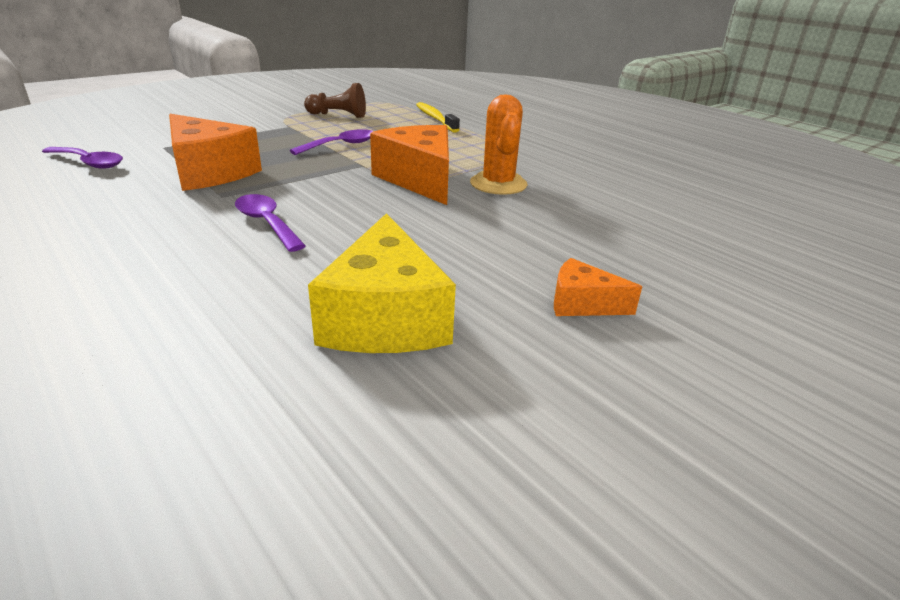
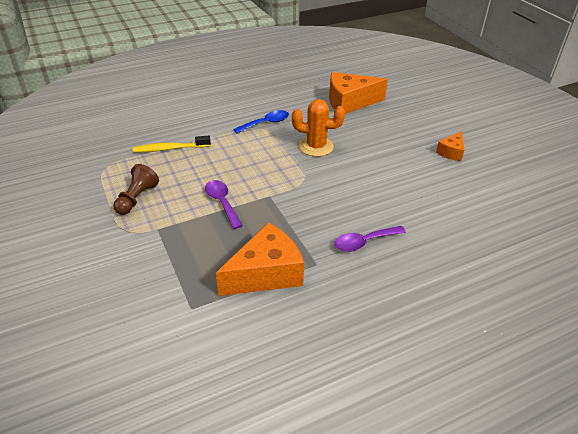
camera: 75 degrees left, 10 degrees up
purple spoon [42,147,123,169] -> none
yellow cheese [308,213,456,353] -> none
orange cheese [370,125,449,205] -> orange cheese moved to [329,72,388,114]
none -> blue spoon [233,110,289,134]

